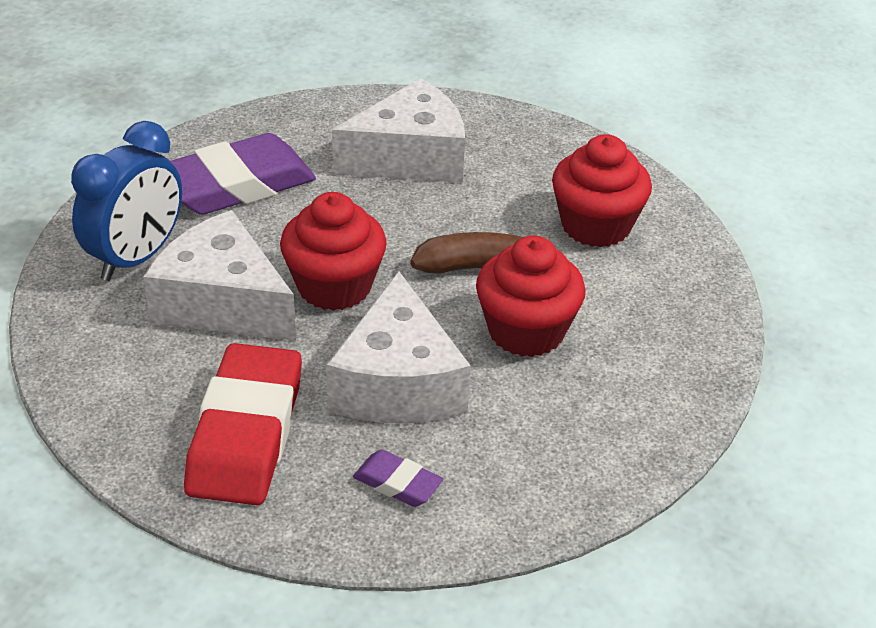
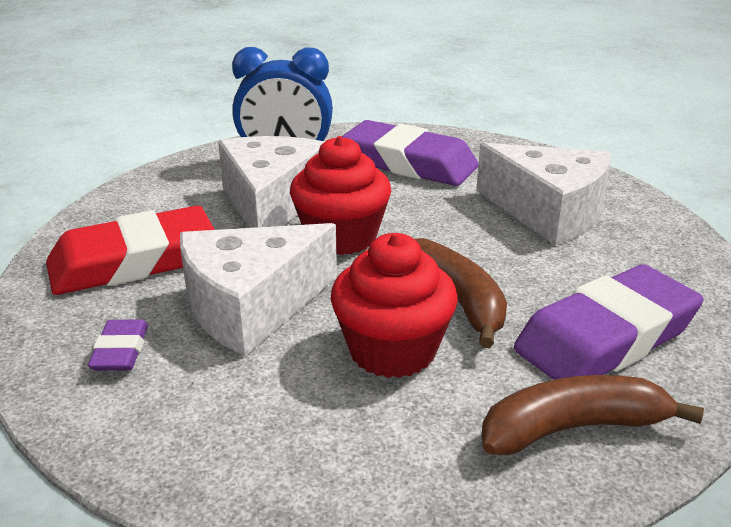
camera: 60 degrees right, 10 degrees down
red cupcake [552,134,652,248] -> purple eraser [514,264,703,380]
none -> brown banana [481,375,704,455]

